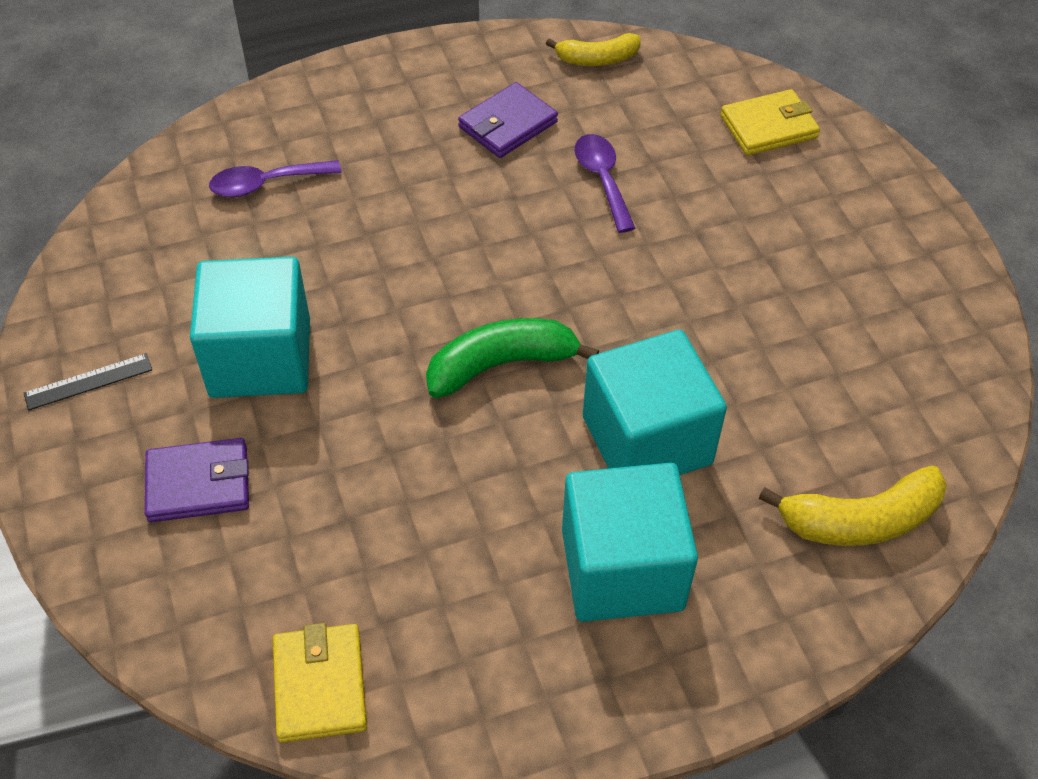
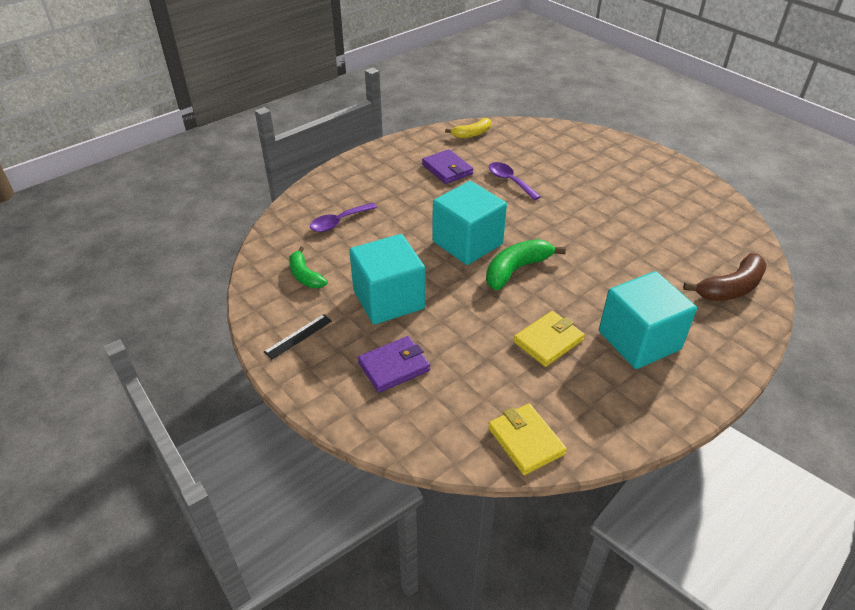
camera: 20 degrees left, 10 degrees down
purple wallet [458,82,558,158] -> purple wallet turned 60 degrees counterclockwise [422,149,473,184]
turquoise cube [583,330,727,475] -> turquoise cube moved to [432,181,507,265]
yellow wallet [720,89,820,155] -> yellow wallet moved to [513,311,585,367]
yellow banana [759,465,947,546] -> brown banana [683,253,767,301]
none -> green banana [289,247,327,288]

